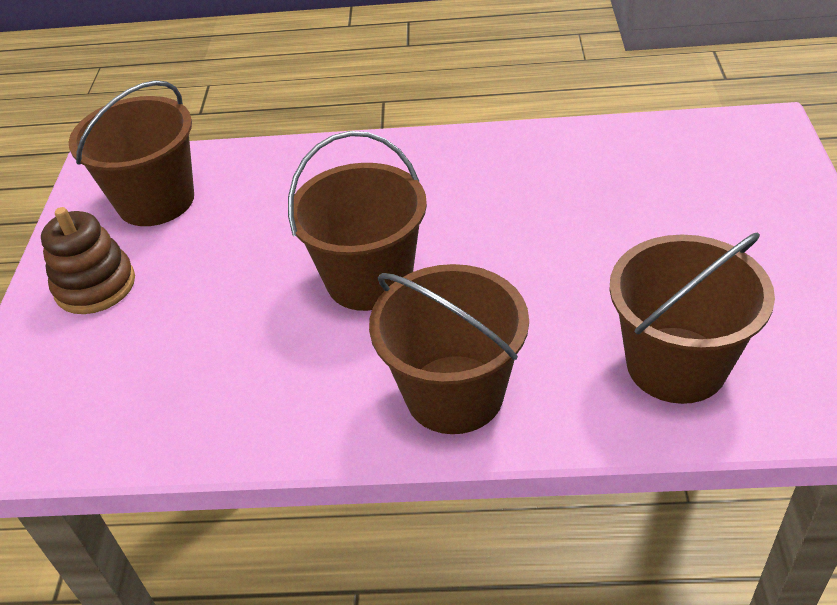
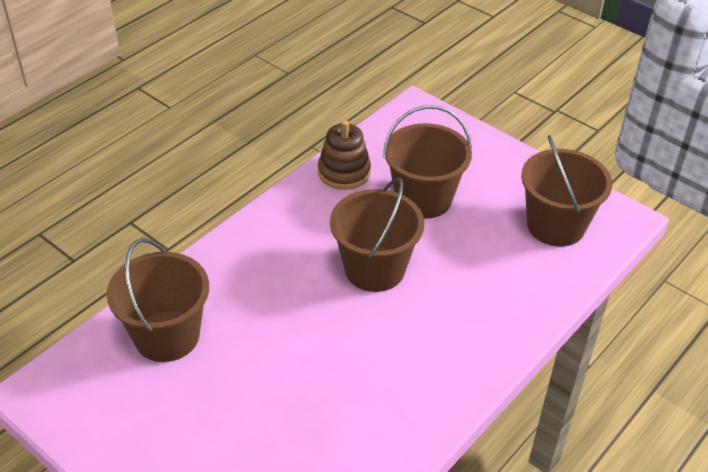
camera: 125 degrees right, 0 degrees up
brown stacking toy [41,207,135,314] -> brown stacking toy moved to [318,120,371,190]
brown bucket [369,264,529,434] -> brown bucket moved to [383,105,472,219]

